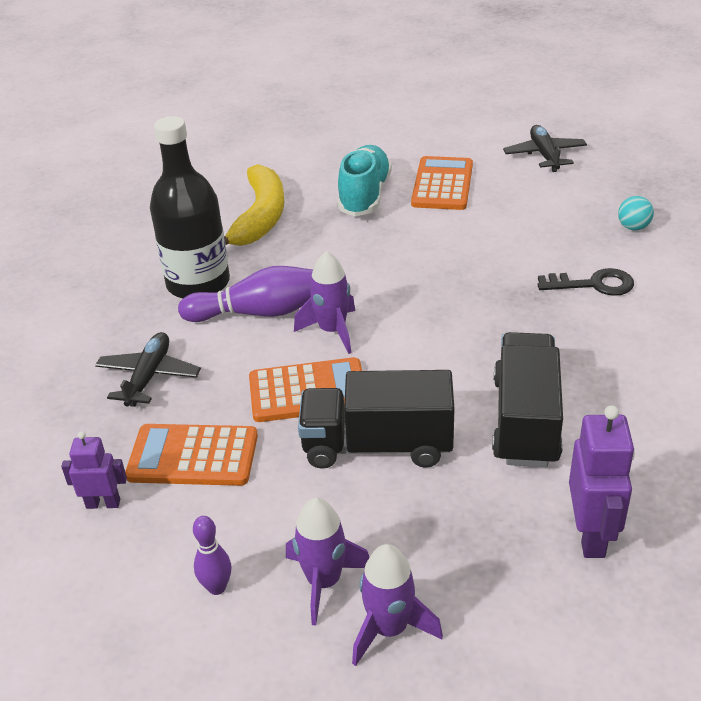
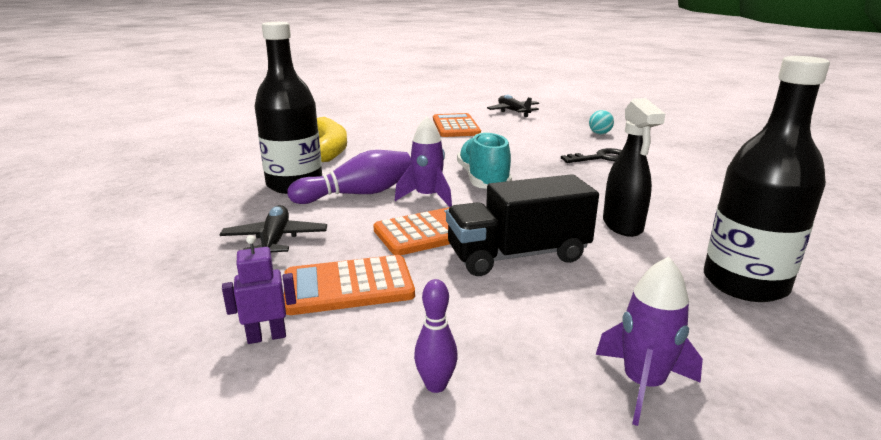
camera: 20 degrees left, 15 degrees down
purple rocket [286,498,370,626] -> none
turquoise shoe [337,145,392,216] -> turquoise shoe moved to [457,131,512,189]
black truck [492,332,563,467] -> black spray bottle [603,98,665,237]
purple robot [569,405,635,558] -> black bottle [704,56,830,302]

